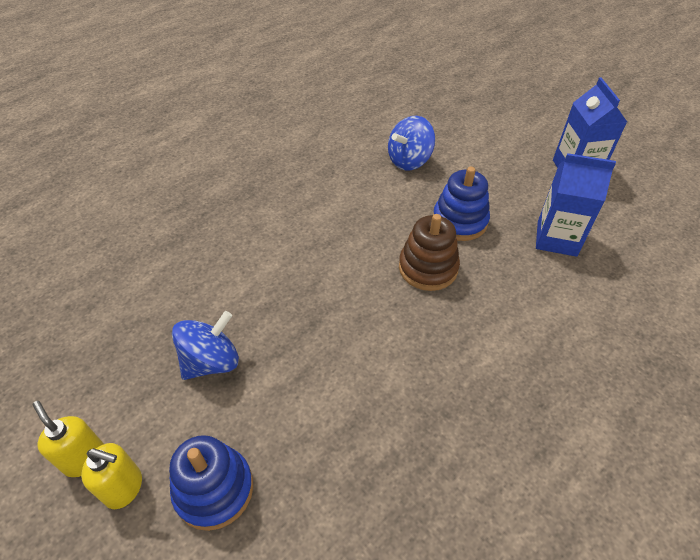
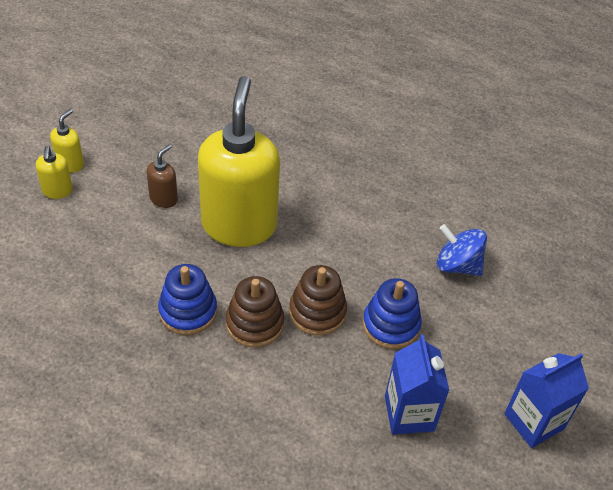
camera: 65 degrees right, 0 degrees up
blue stacking toy [169,435,253,531] -> blue stacking toy moved to [158,264,217,335]
blue spinning top [172,311,239,380] -> brown soap dispenser [147,144,178,208]
none -> yellow soap dispenser [198,76,280,247]
none -> brown stacking toy [226,276,284,347]

